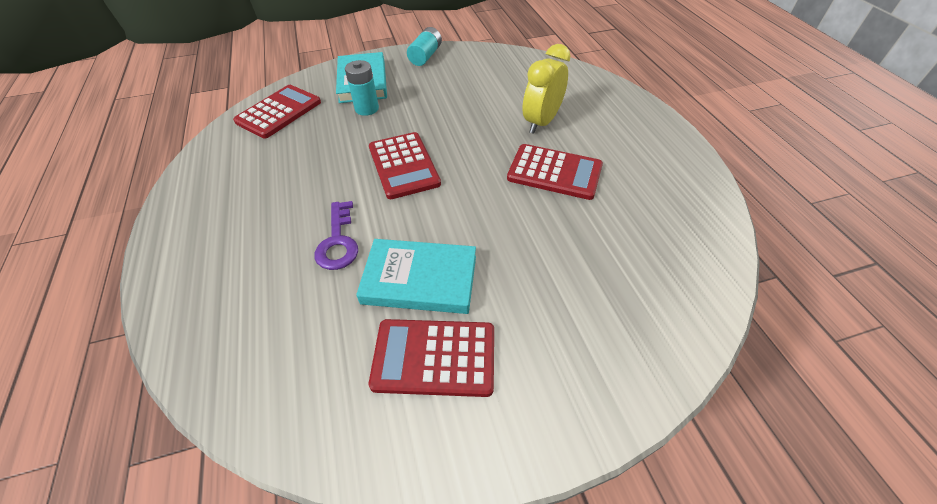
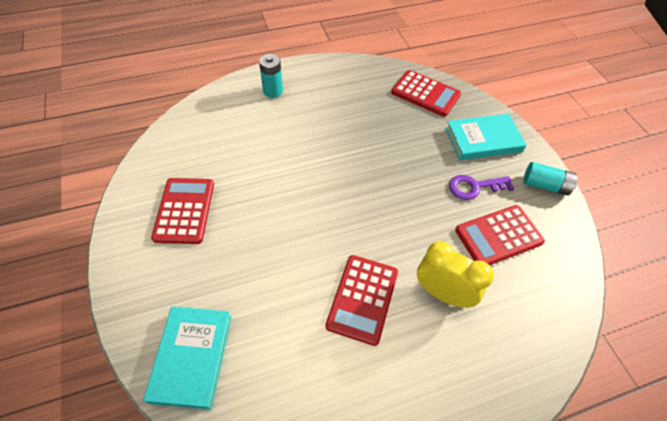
camera: 85 degrees right, 5 degrees up
purple key [314,201,358,270] -> purple key moved to [449,175,515,200]
turquoise battery [345,60,379,116] -> turquoise battery moved to [259,54,283,98]
turquoise book [356,239,476,314] -> turquoise book moved to [143,306,231,410]
red calculator [369,132,441,199] -> red calculator moved to [455,205,545,265]

